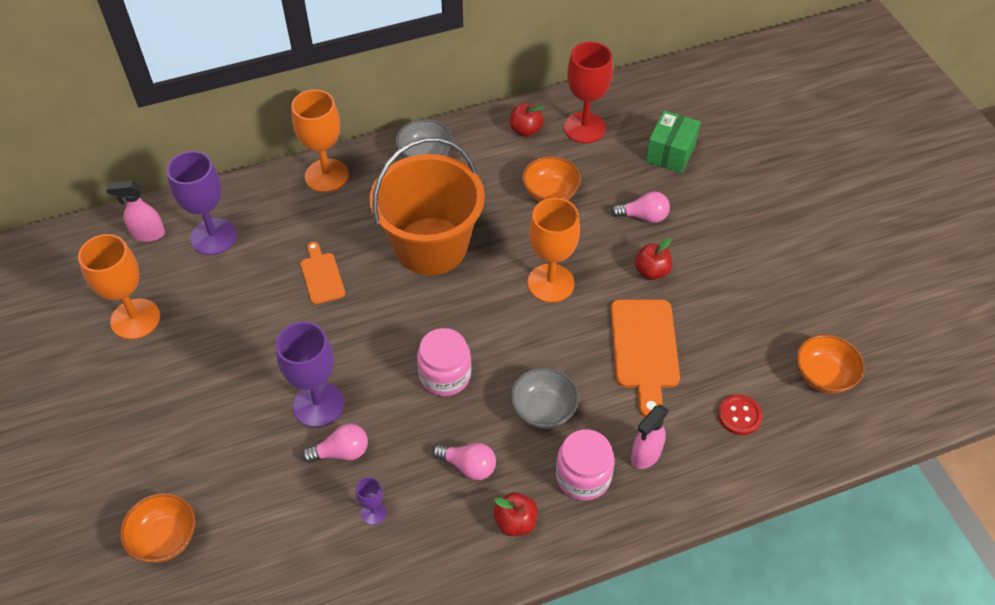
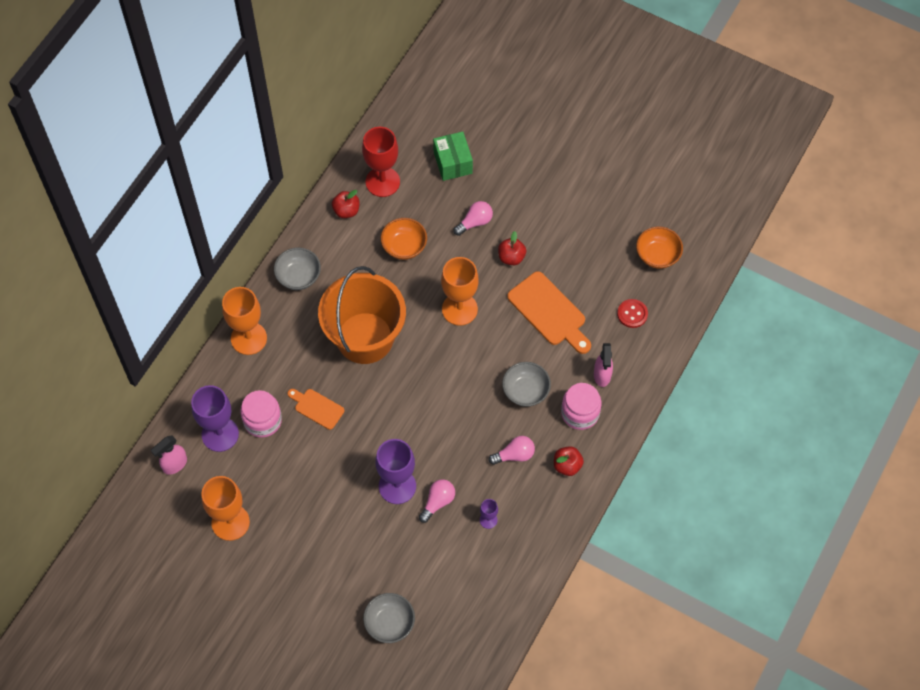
camera: 40 degrees left, 10 degrees up
orange bowl [120,493,195,563] -> grey bowl [363,593,415,643]
pink jar [417,328,471,396] -> pink jar moved to [240,390,282,438]

